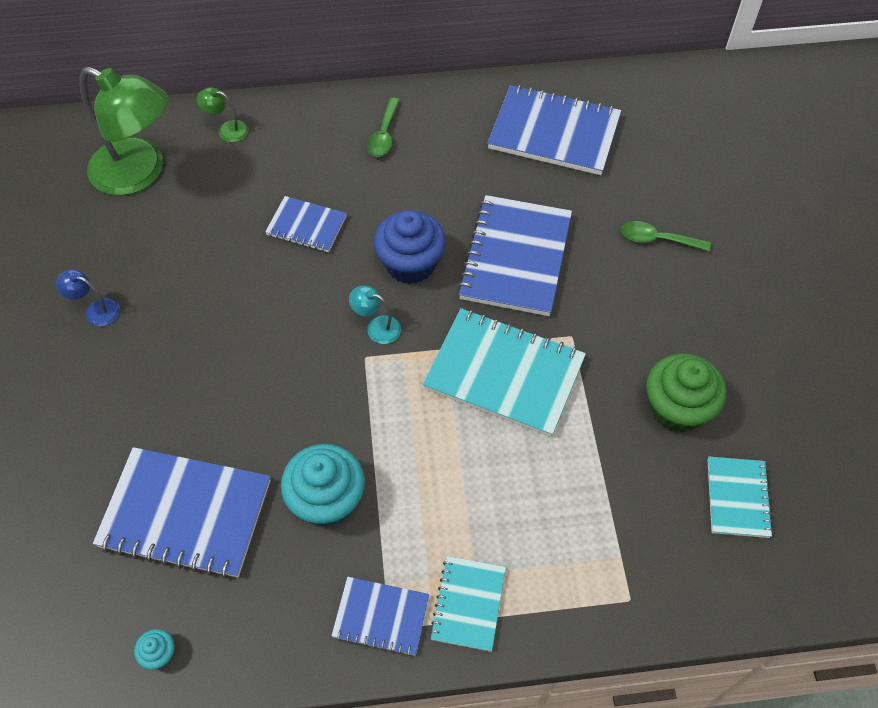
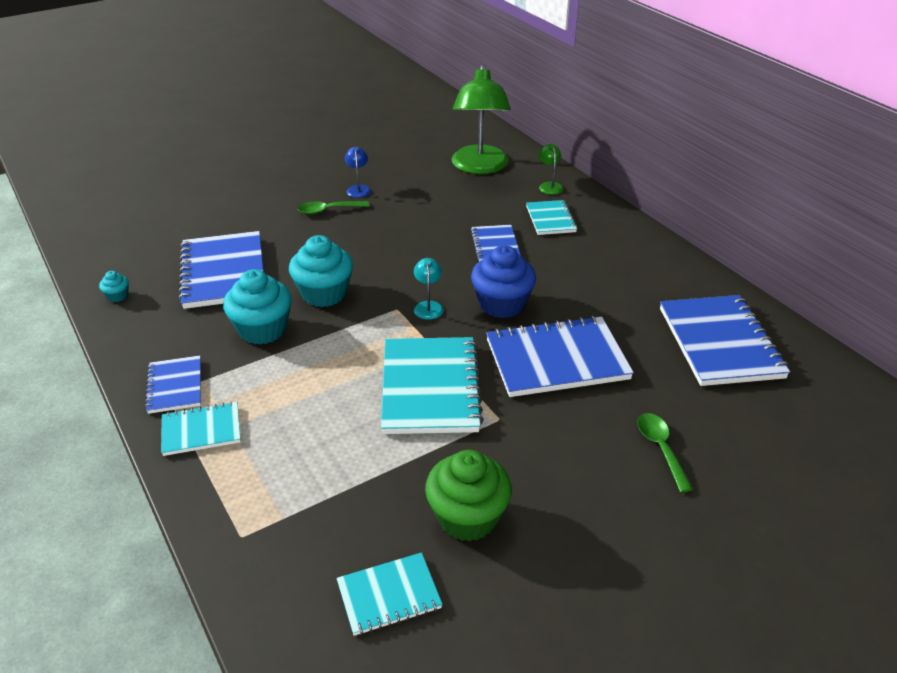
camera: 65 degrees right, 20 degrees down
green spoon [367,98,400,157] -> green spoon moved to [298,201,369,214]
none -> turquoise cupcake [289,235,353,307]
none -> turquoise notebook [526,200,578,235]

